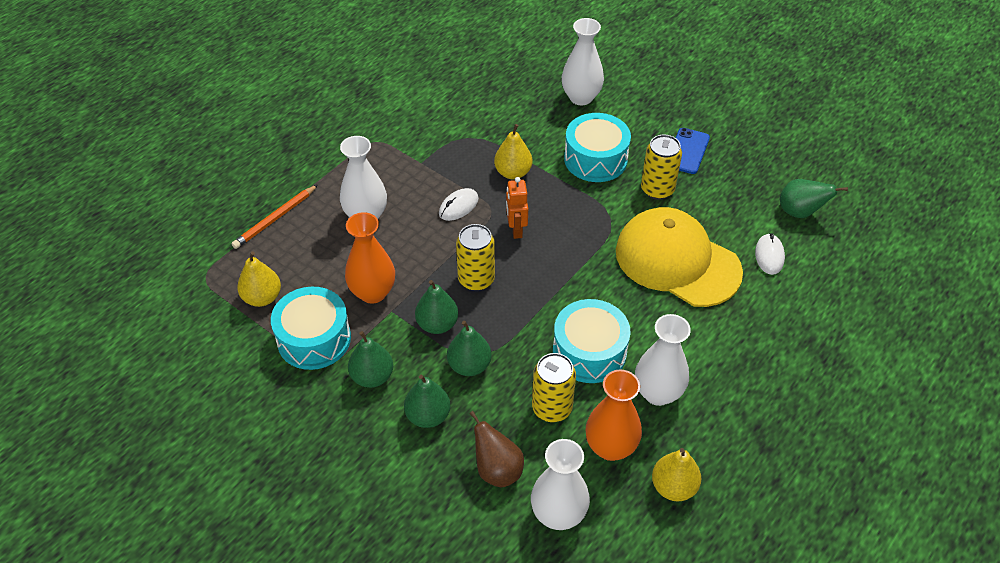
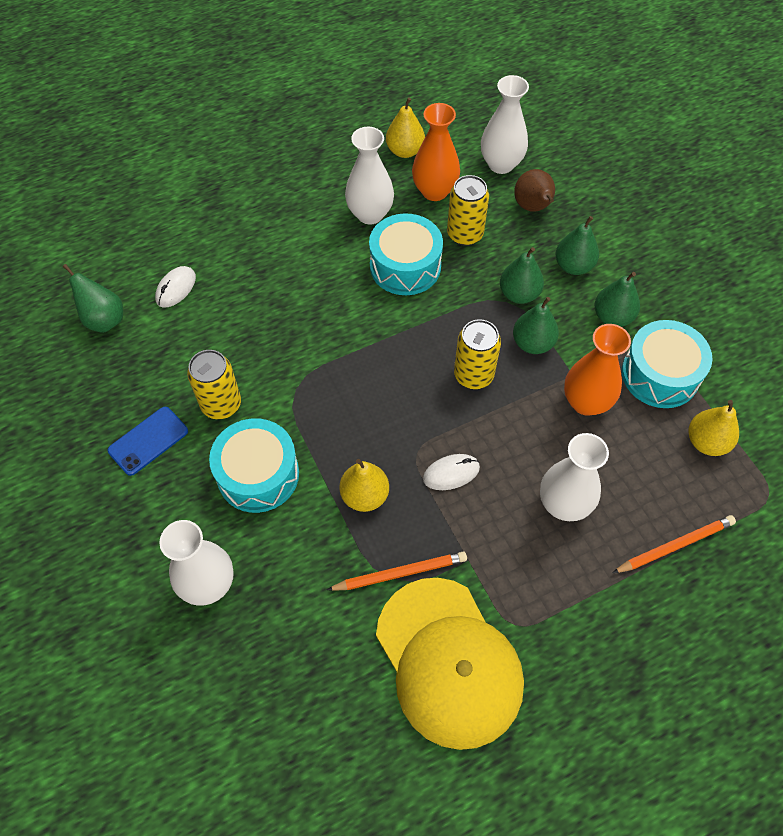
camera: 155 degrees left, 10 degrees up
orange robot [506,177,528,239] -> none
yellow cap [616,207,743,307] -> yellow cap moved to [376,578,524,750]
none -> orange pencil [327,552,467,591]

